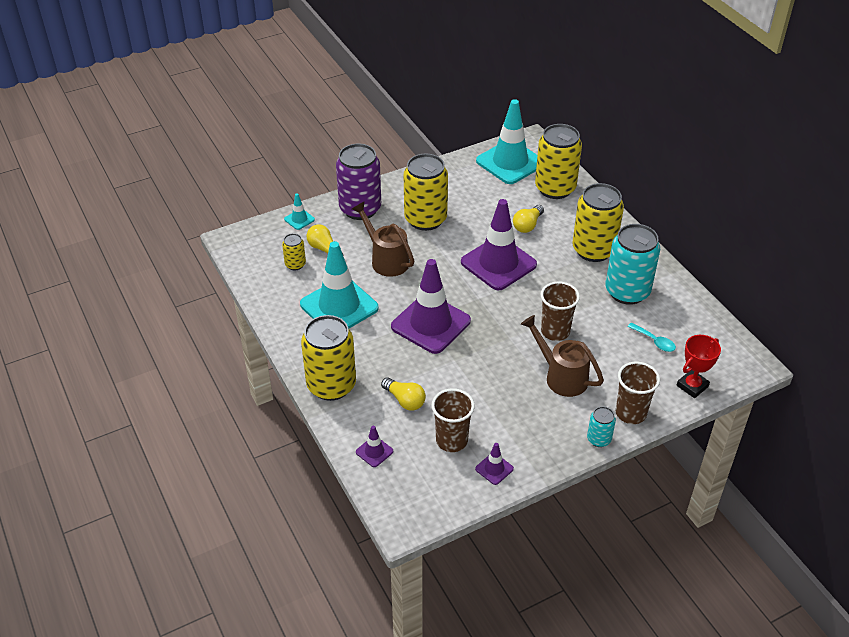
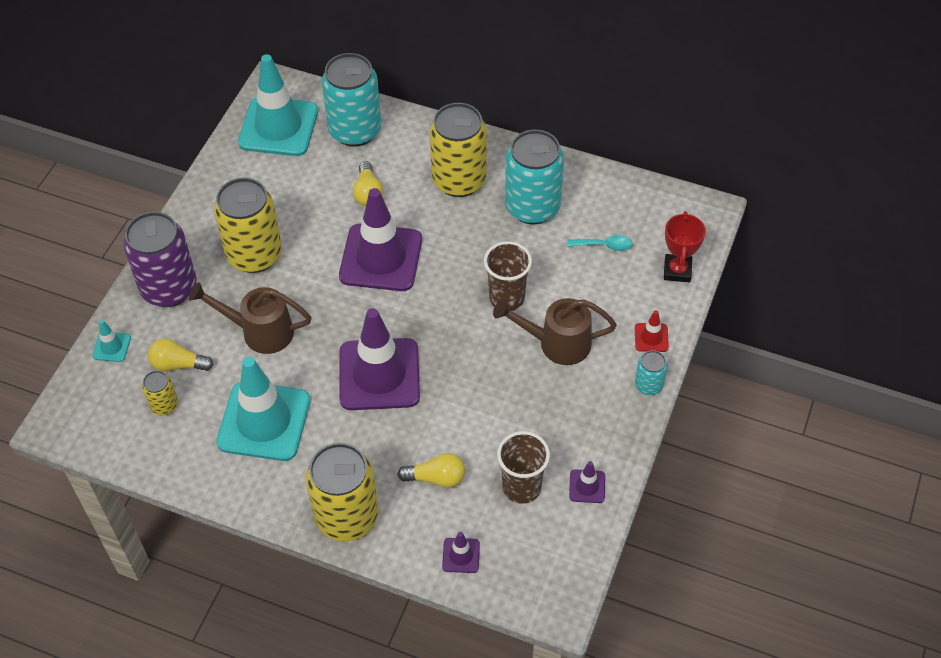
camera: 40 degrees left, 10 degrees up
yellow can [535,124,582,199] -> turquoise can [322,53,381,147]
brown cup [616,362,660,424] -> red traffic cone [635,310,669,352]

